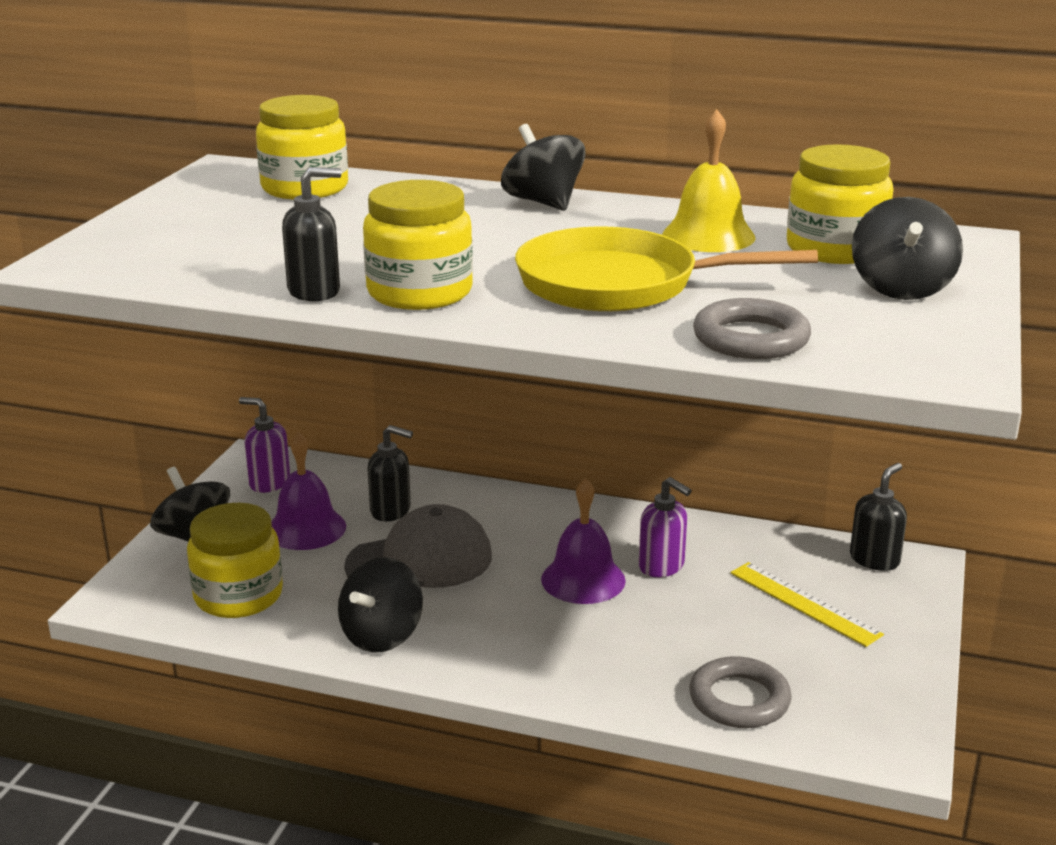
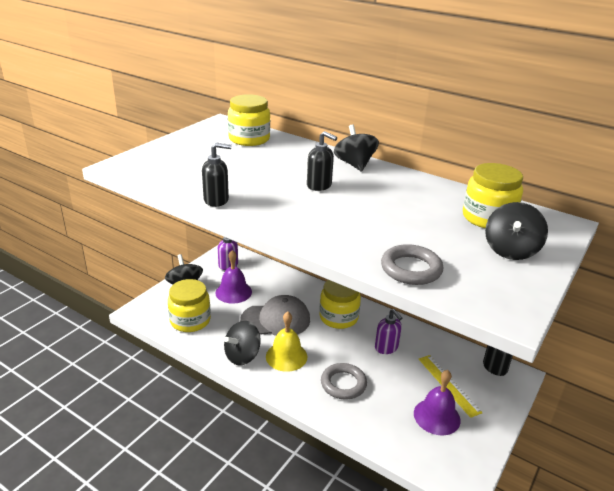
camera: 15 degrees right, 5 degrees up
yellow jar [363,180,473,310] -> yellow jar moved to [320,280,361,329]
black soap dispenser [367,425,413,521] -> black soap dispenser moved to [307,131,337,191]
yellow pan [515,227,818,311] -> none
purple bell [541,478,626,604] -> purple bell moved to [414,370,460,435]
yellow bell [662,109,756,252] -> yellow bell moved to [266,312,307,372]
grey ring [689,656,792,728] -> grey ring moved to [321,363,367,399]

